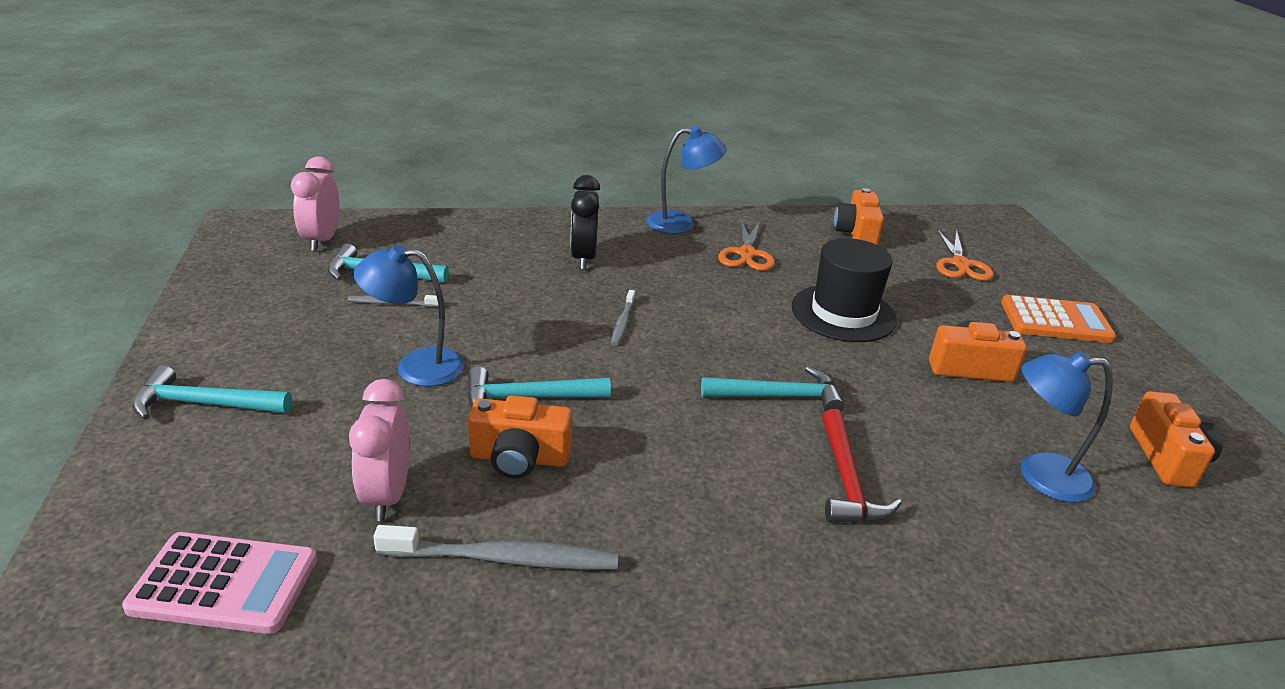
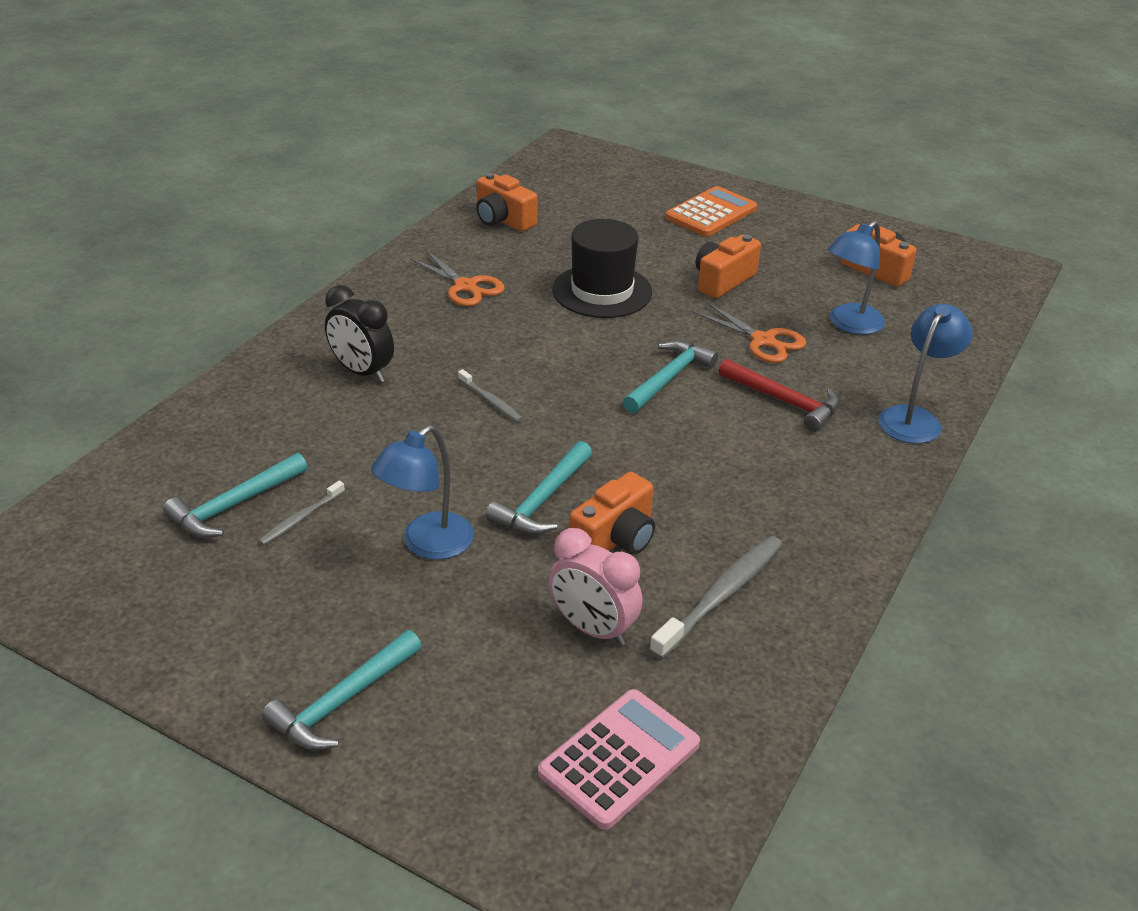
camera: 50 degrees left, 5 degrees up
pink clock [291,157,340,251] -> none
blue lamp [646,126,727,234] -> blue lamp moved to [879,304,973,444]
orange scissors [936,229,994,281] -> orange scissors moved to [693,302,806,363]

